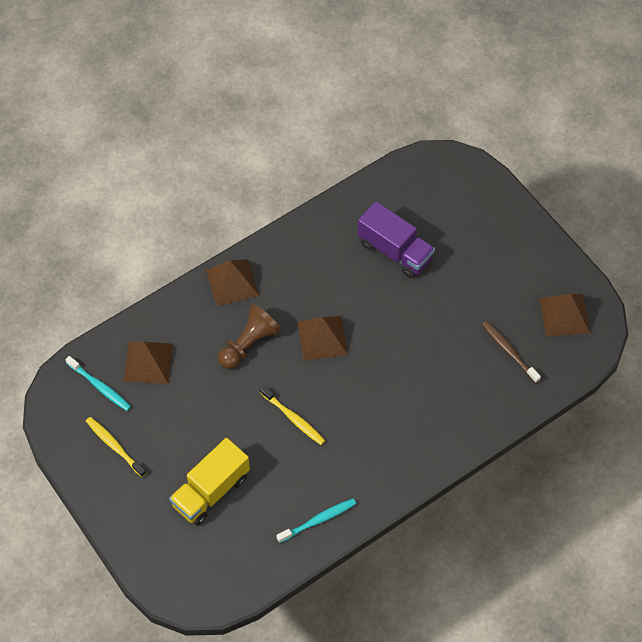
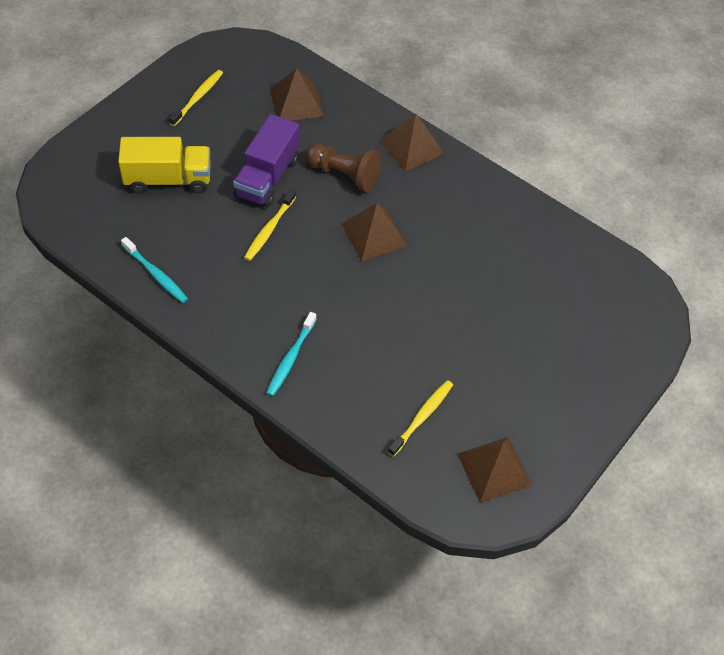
camera: 70 degrees right, 5 degrees down
turquoise toothbrush [65,356,131,411] -> turquoise toothbrush moved to [266,312,317,396]
yellow truck [169,438,250,526] -> yellow truck turned 150 degrees clockwise [118,137,211,194]
purple truck [358,201,435,278] -> purple truck moved to [233,114,300,207]
brown toothbrush [482,321,541,383] -> yellow toothbrush [388,380,453,457]

